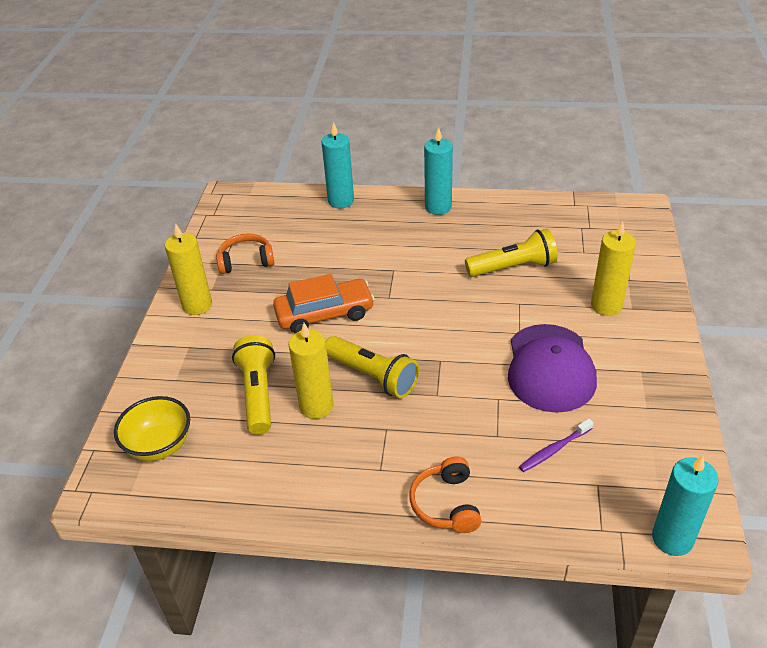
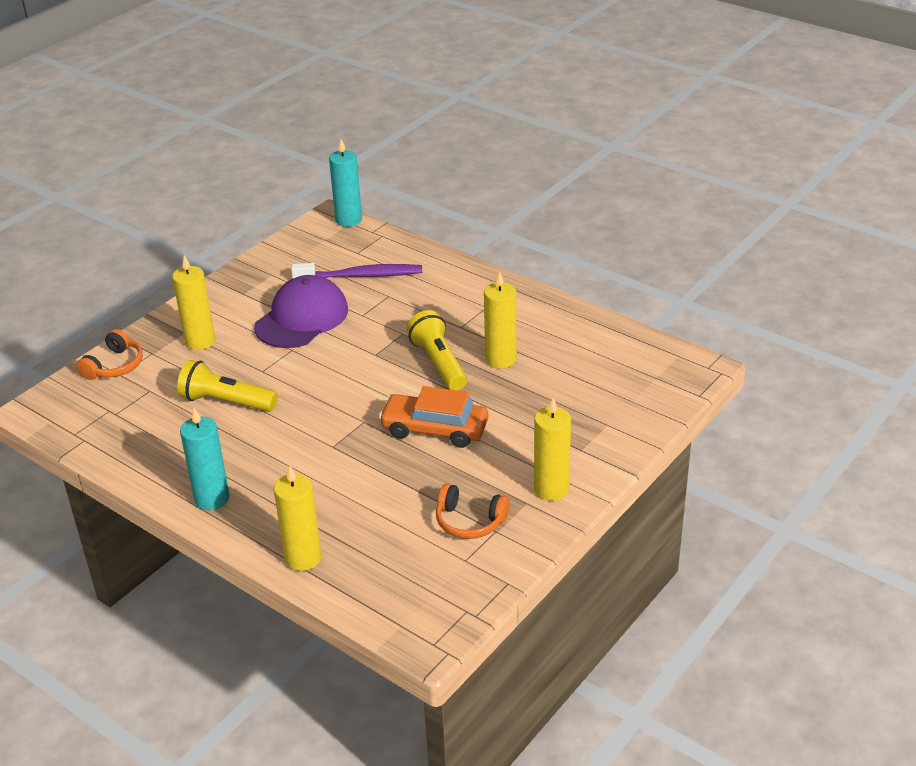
camera: 150 degrees left, 5 degrees down
yellow bowl [114,396,190,461] -> none
yellow flashlight [232,335,275,435] -> none
turquoise candle [322,122,354,208] -> yellow candle [274,466,322,571]
orange headphones [409,456,481,533] -> orange headphones moved to [77,329,143,380]
purple toothbrush [519,419,594,472] -> purple toothbrush [291,263,422,279], size x1.79

